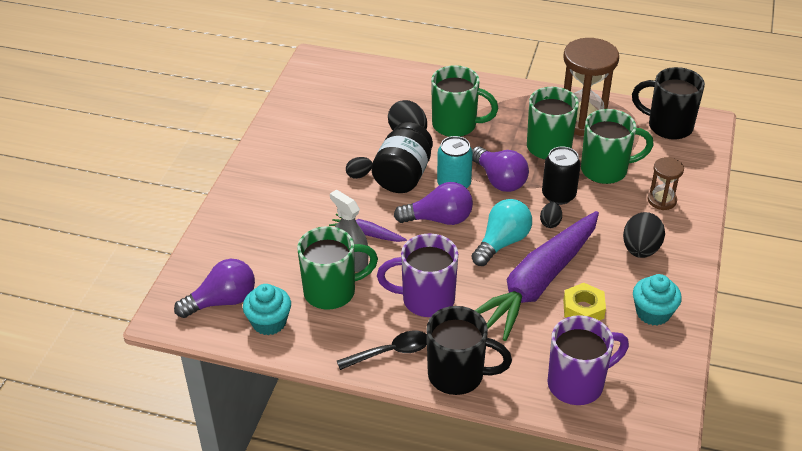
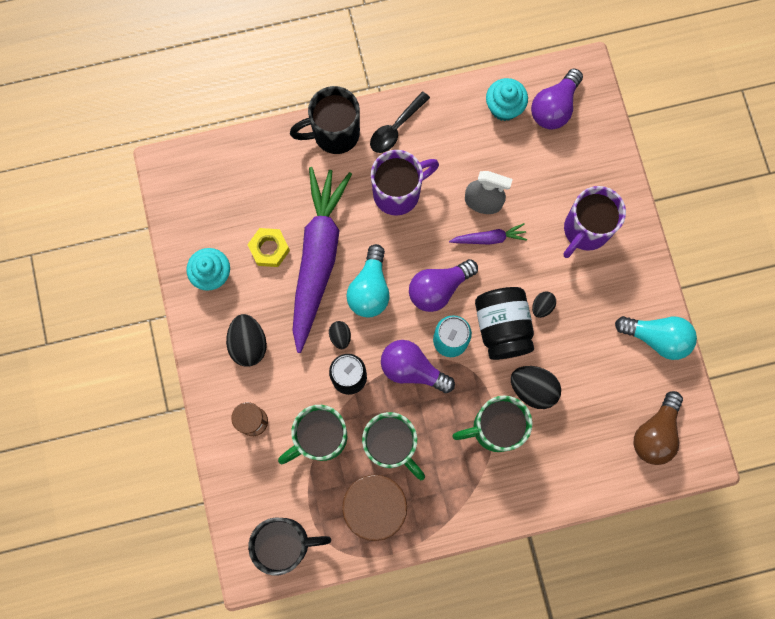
camera: 150 degrees right, 35 degrees up
green mug [297,226,378,310] -> none
purple mug [547,315,629,405] -> purple mug moved to [563,186,626,258]
none -> turquoise light bulb [615,316,697,360]
none -> brown light bulb [634,391,683,465]

